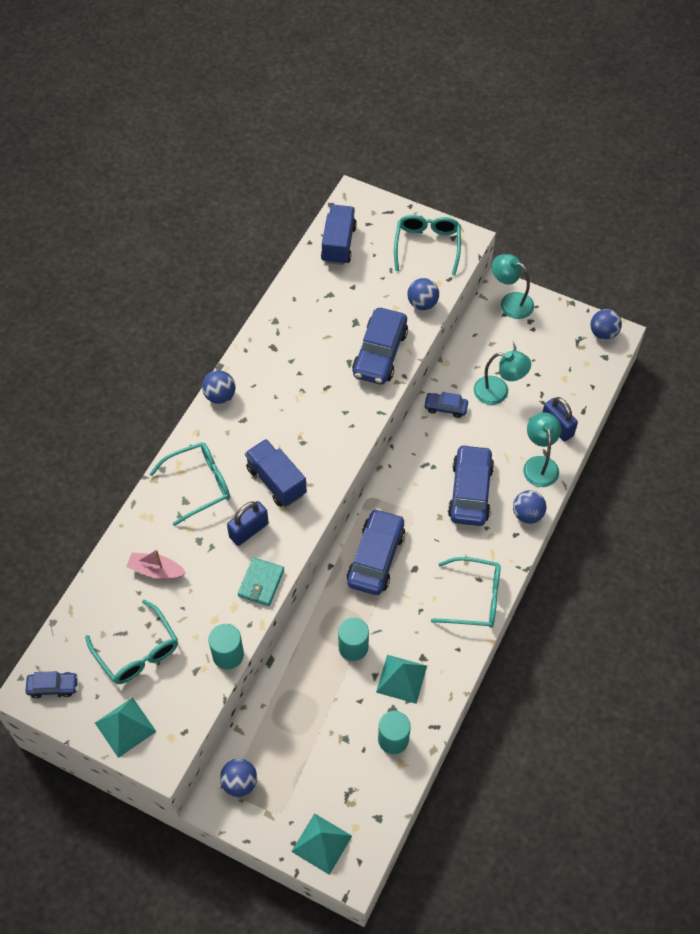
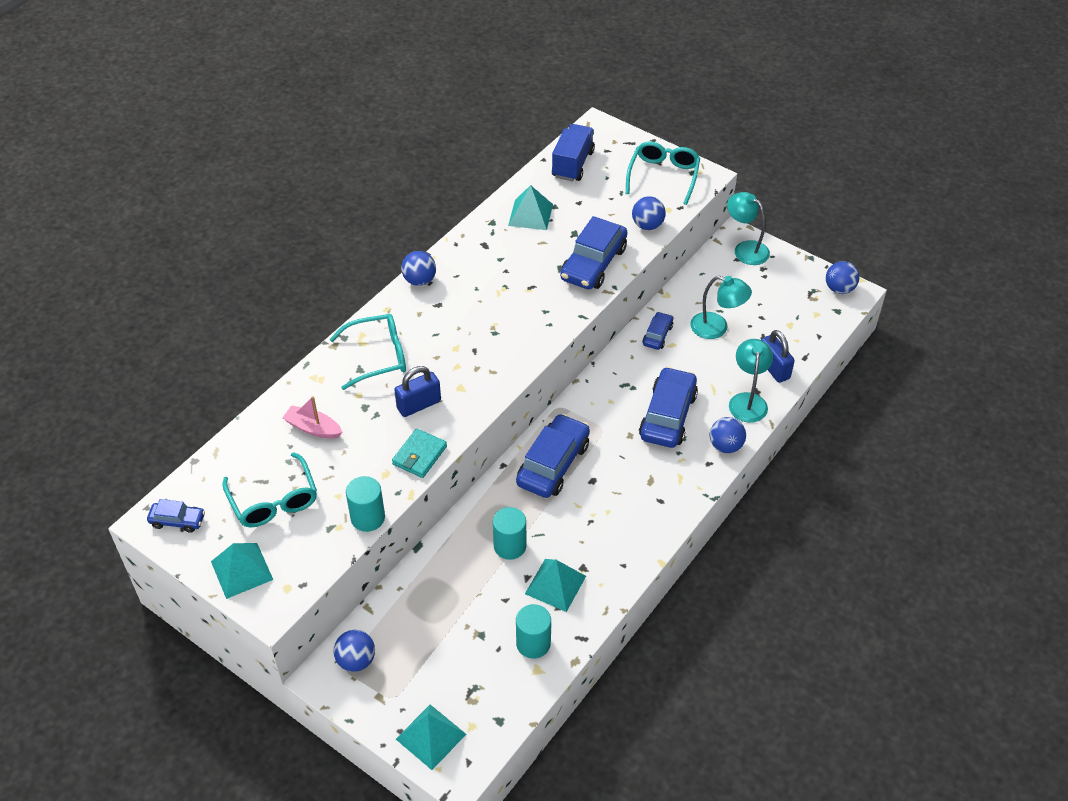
camera: 10 degrees right, 10 degrees down
blue truck [245,439,307,507] -> none
blue car [424,392,468,418] -> blue car turned 90 degrees clockwise [642,312,673,350]
turquoise glasses [431,557,501,628] -> none
none -> turquoise pyramid [508,185,553,230]

